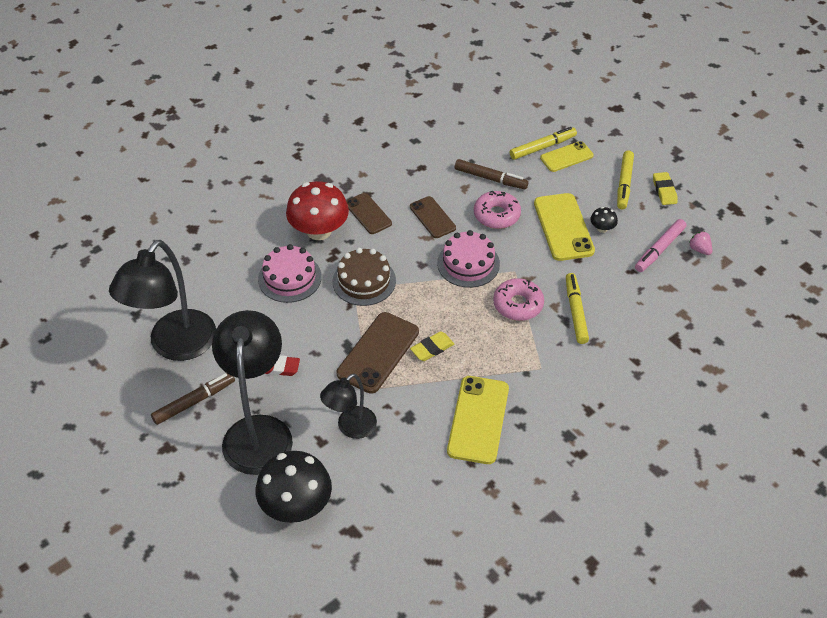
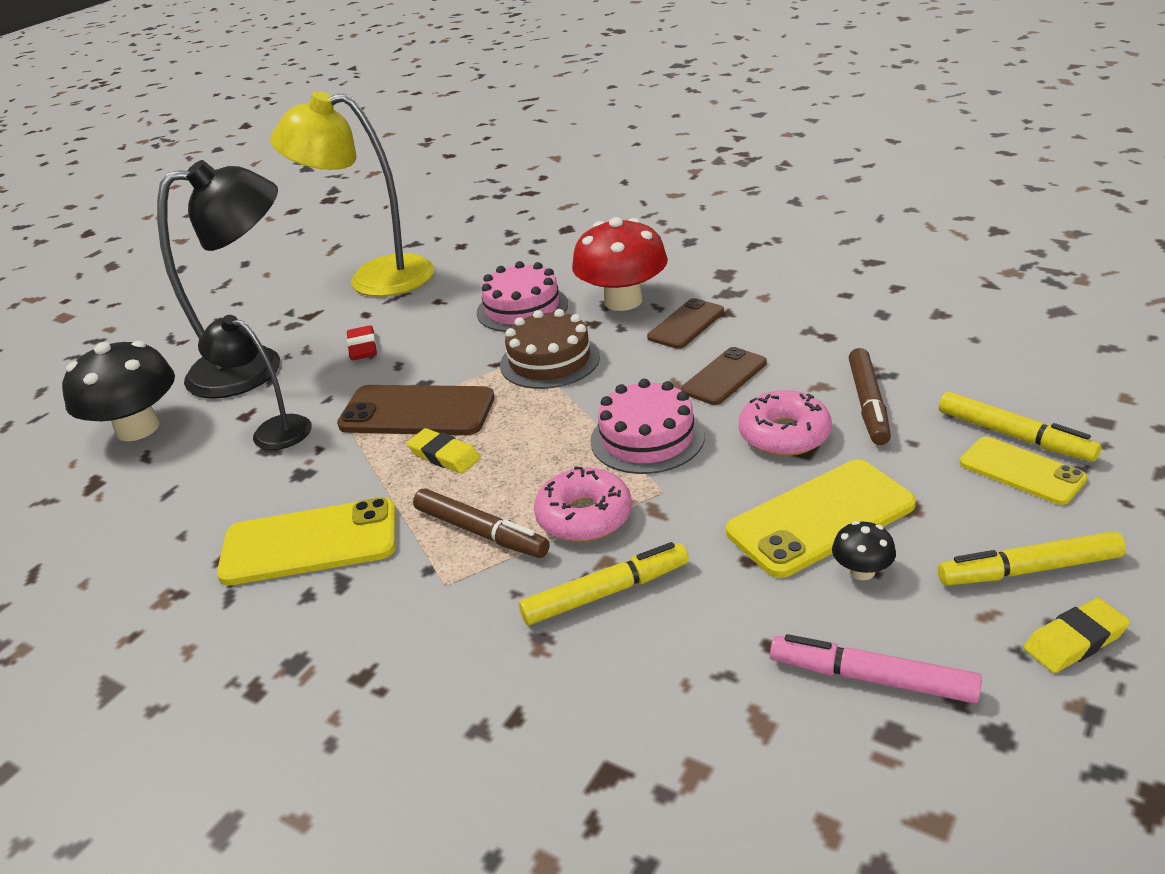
camera: 75 degrees right, 15 degrees down
black lamp [109,240,216,361] -> yellow lamp [270,91,434,297]
brown marker [151,373,235,425] -> brown marker moved to [413,488,550,558]
pink strawberry [689,231,712,255] -> none

